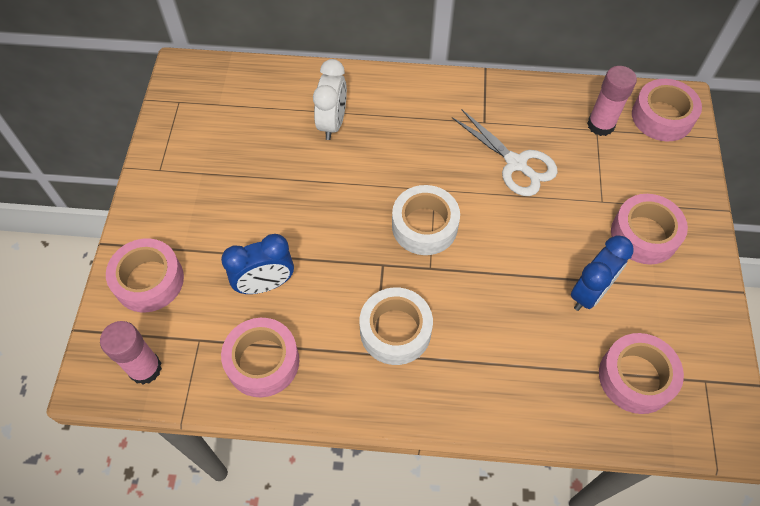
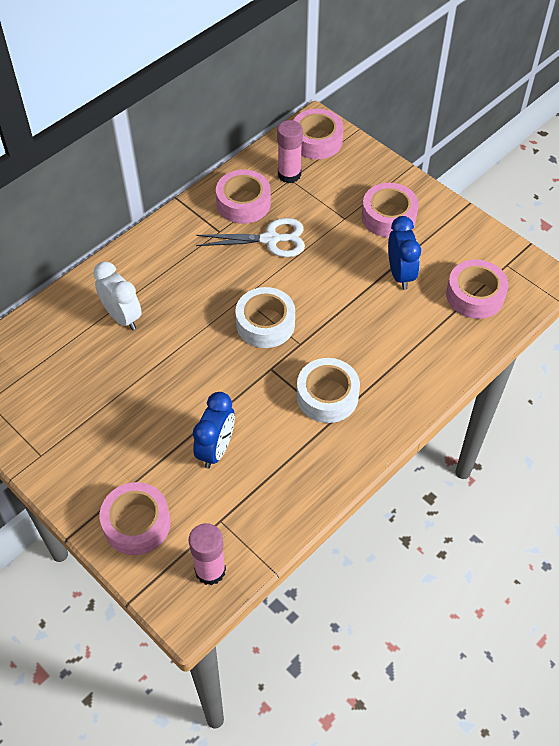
camera: 50 degrees left, 5 degrees down
pink tape [221,318,299,397] -> pink tape moved to [216,169,271,224]

